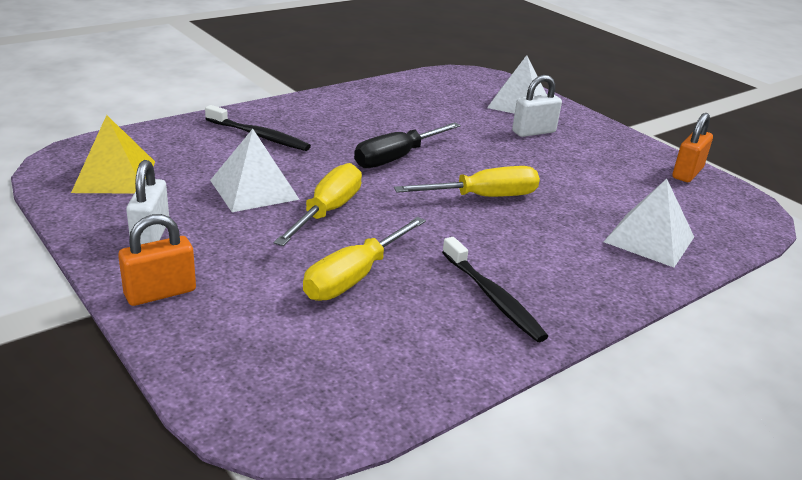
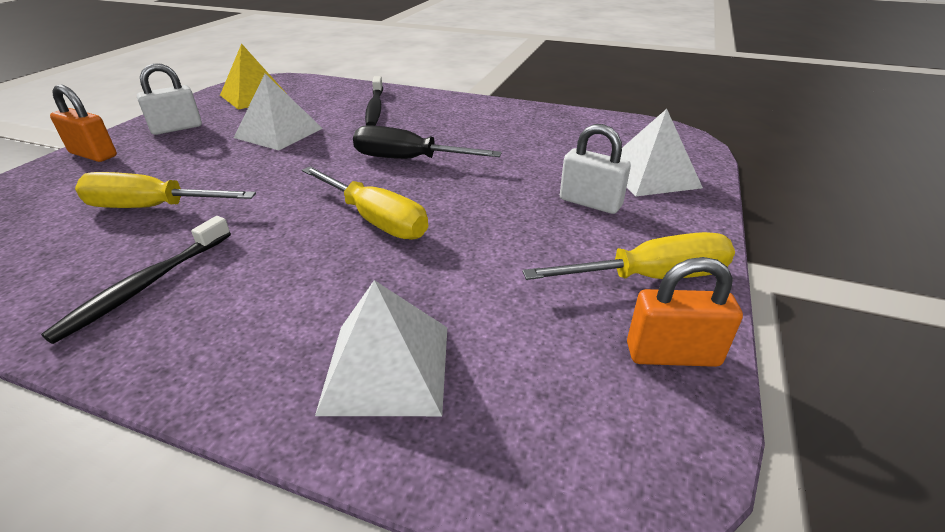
camera: 60 degrees right, 5 degrees up
yellow screwdriver [274,163,362,246] -> yellow screwdriver moved to [522,232,735,280]

